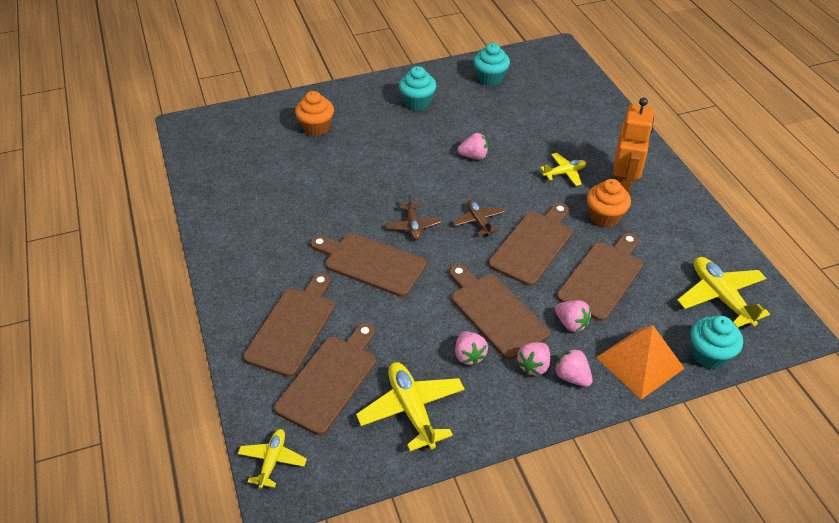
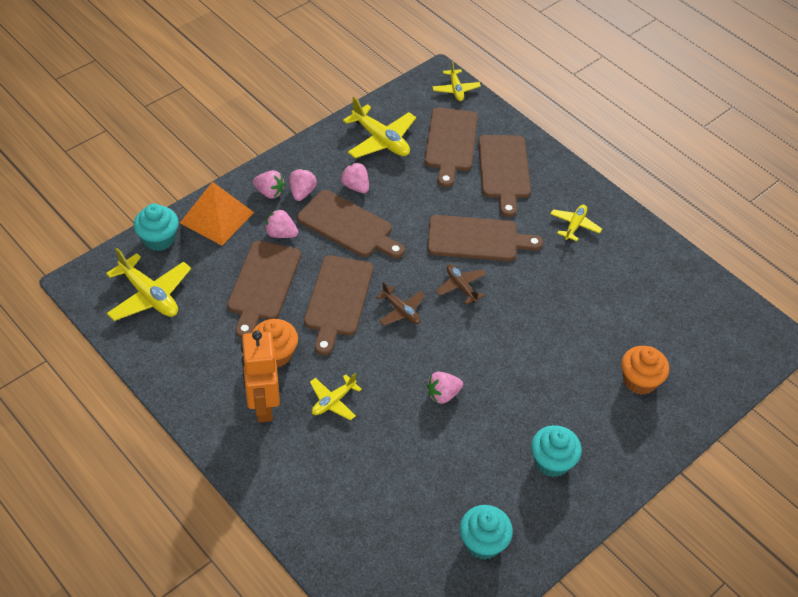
camera: 155 degrees right, 5 degrees up
none -> yellow plane [551,205,602,241]

